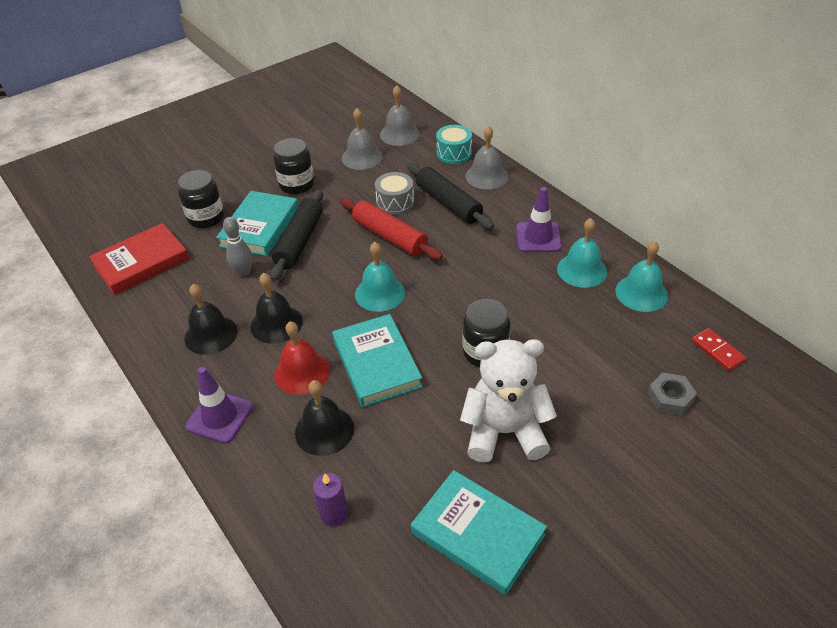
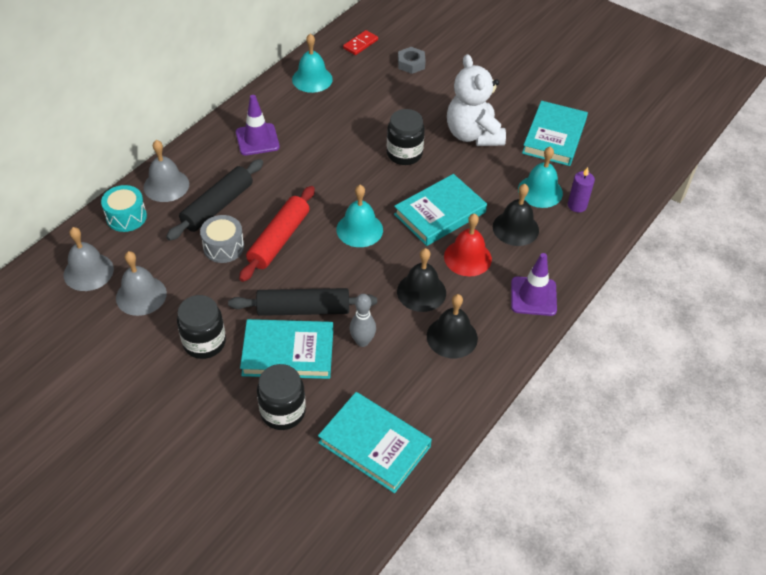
camera: 110 degrees left, 5 degrees up
red book [89,223,189,295] -> turquoise book [318,392,432,493]
turquoise bell [557,218,607,288] -> turquoise bell moved to [518,146,563,208]

